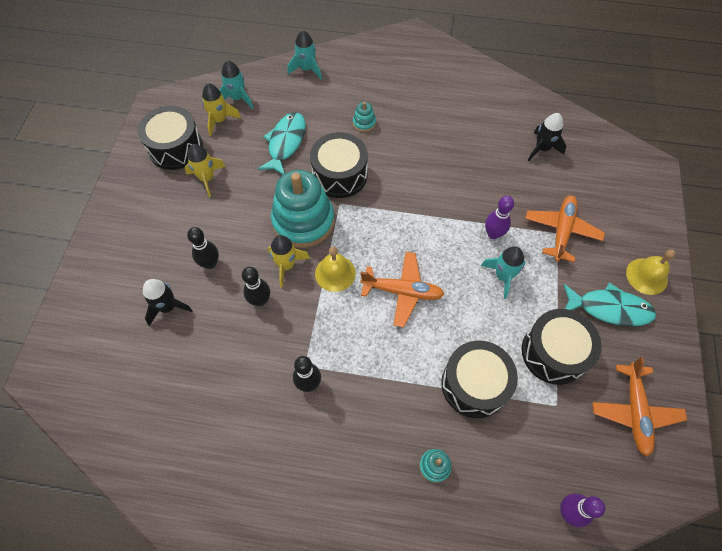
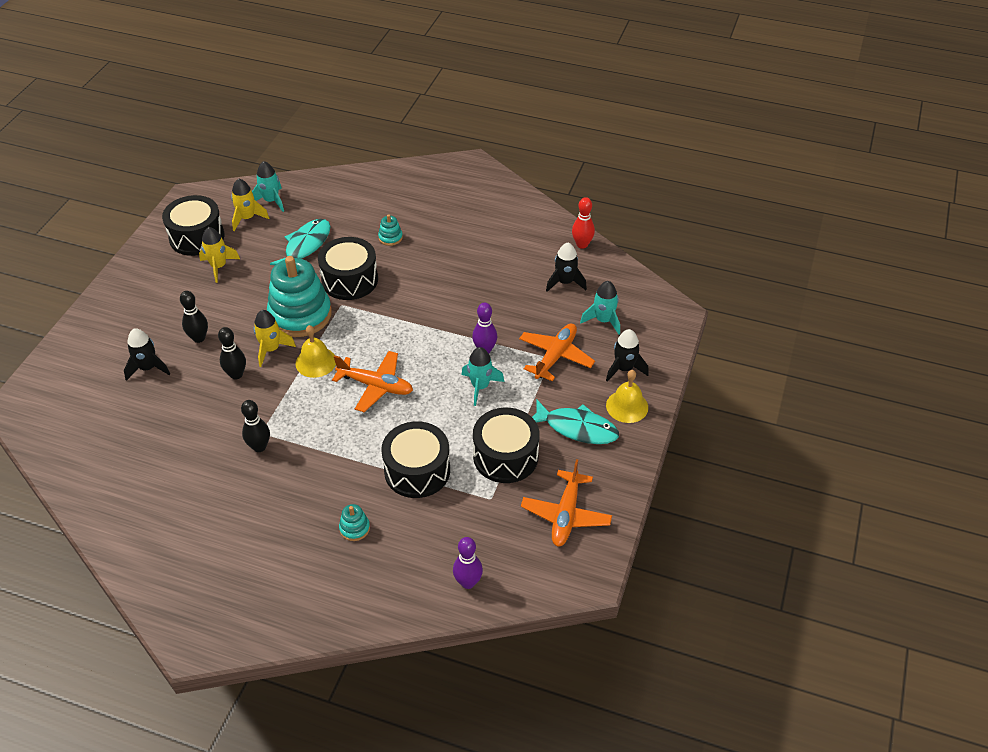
camera: 10 degrees right, 15 degrees down
turquoise rocket [288,30,322,79] -> turquoise rocket moved to [580,281,620,335]
none -> red bowling pin [572,197,595,249]
none -> black rocket [606,329,649,382]

